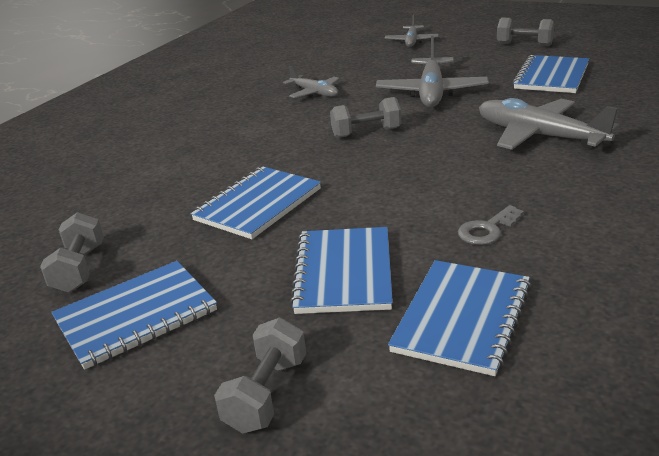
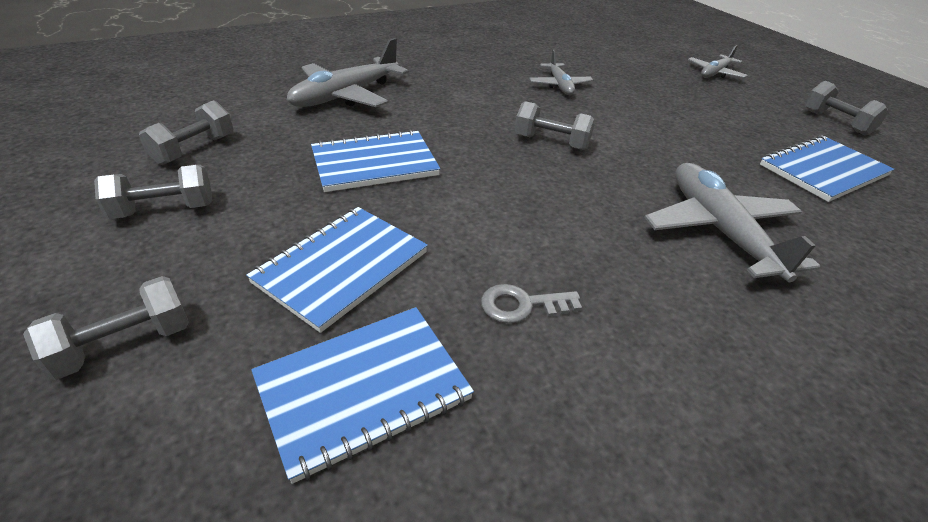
camera: 30 degrees right, 10 degrees up
blue notebook [51,261,217,370] -> grey dumbbell [94,165,213,219]
grey plane [376,36,489,107] -> grey plane moved to [287,38,409,107]

